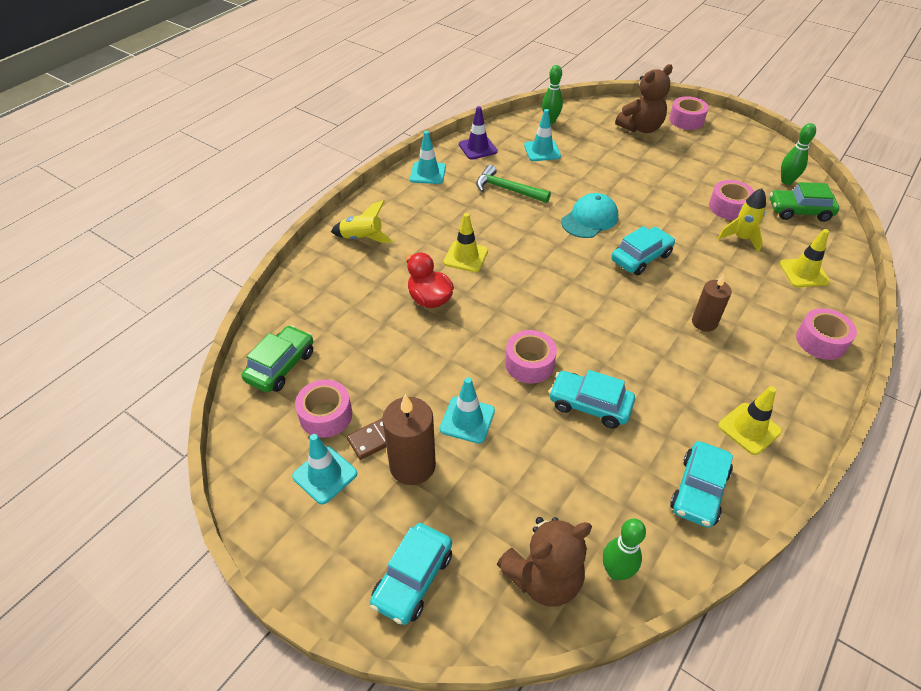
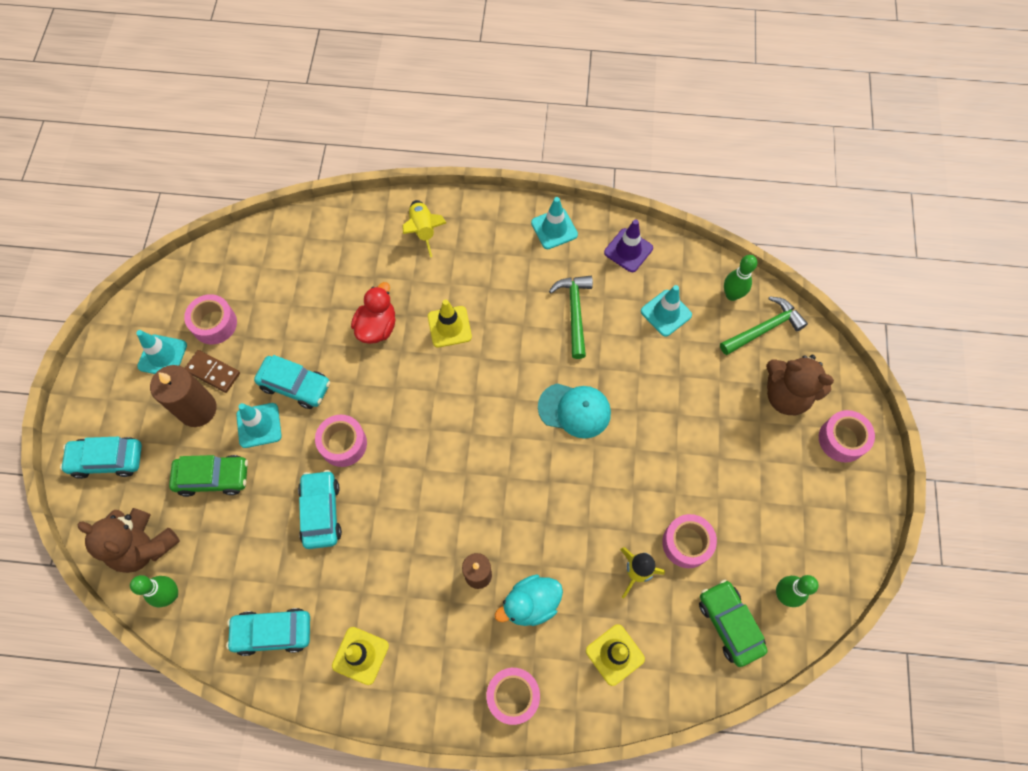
camera: 60 degrees right, 20 degrees up
green car [242,325,313,392] -> green car moved to [169,455,248,497]
turquoise car [611,226,675,275] -> turquoise car moved to [254,355,330,409]
none -> turquoise duck [495,574,563,626]
none -> green hammer [720,296,808,355]

